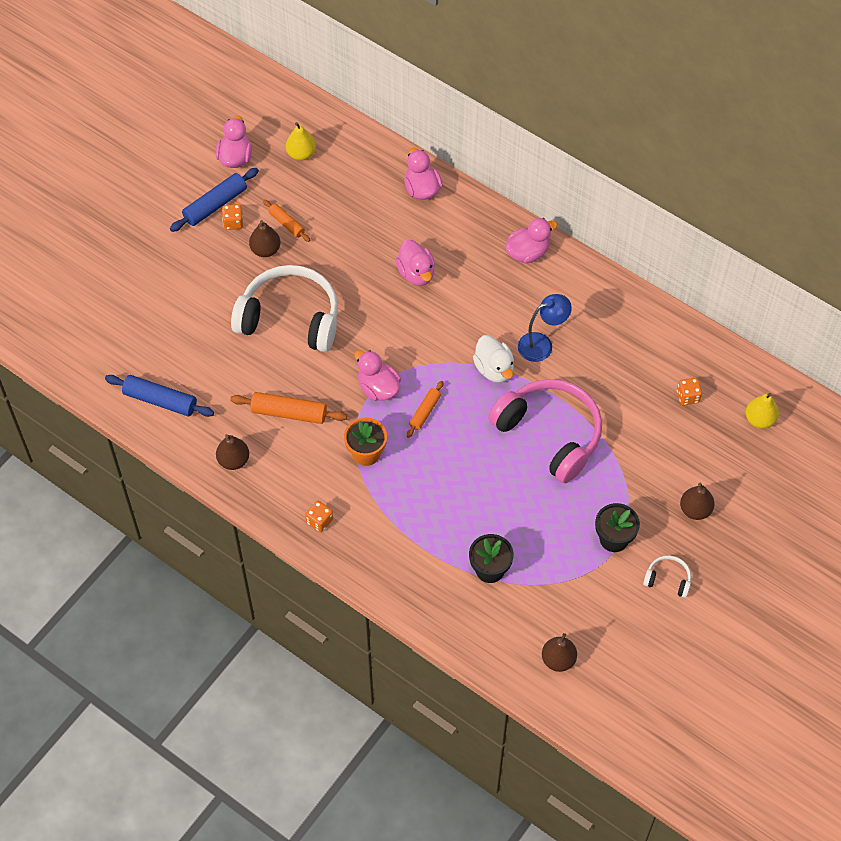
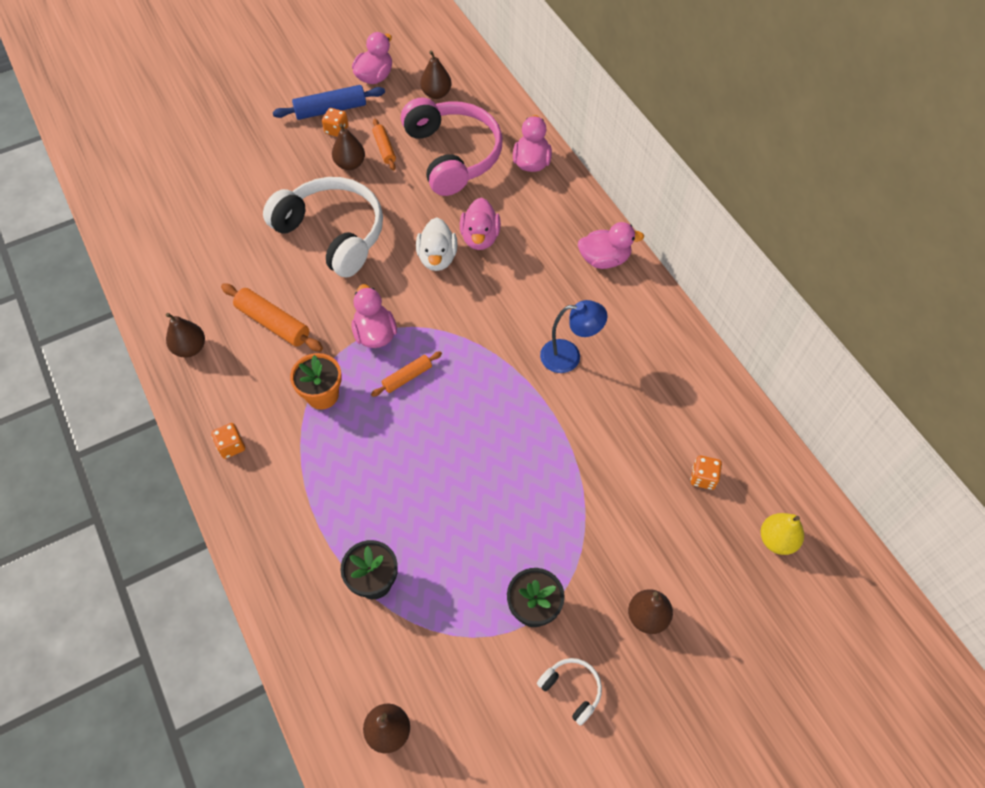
camera: 25 degrees right, 0 degrees up
blue rolling pin [105,375,214,417] -> none
yellow pear [286,122,316,161] -> brown pear [420,50,451,99]
white duck [473,335,514,383] -> white duck moved to [416,217,458,271]
pink headphones [488,379,602,483] -> pink headphones moved to [401,97,503,196]

